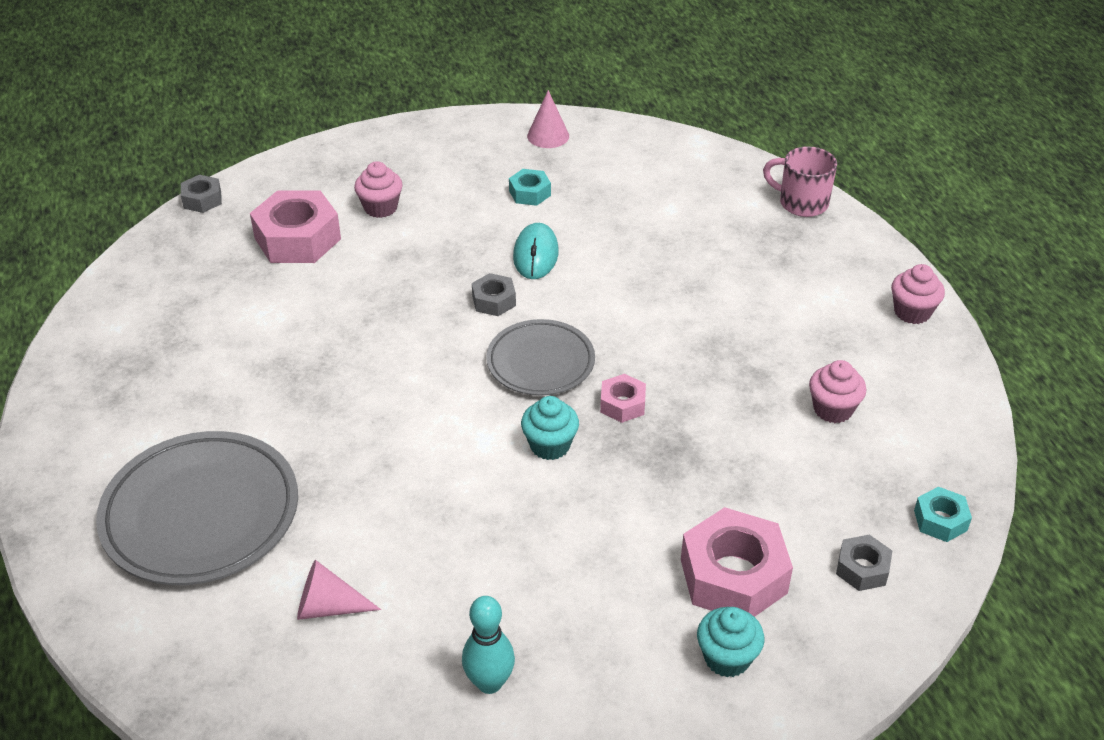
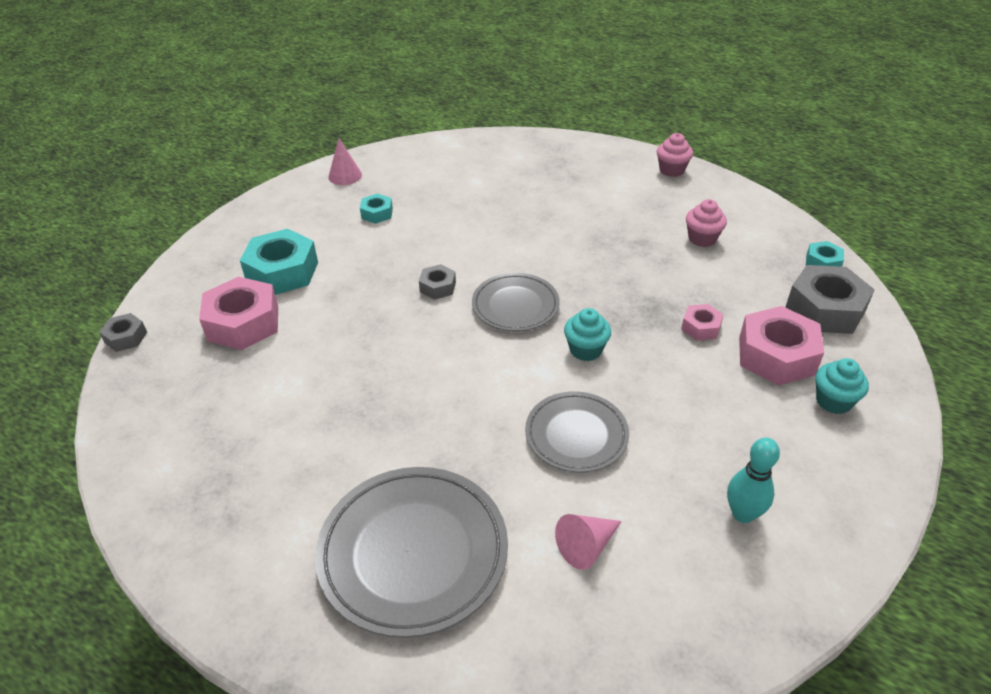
camera: 40 degrees left, 0 degrees up
pink cupcake [354,161,403,218] -> turquoise nut [240,229,318,295]
turquoise mouse [513,223,559,279] -> none
pink nut [600,374,646,423] -> pink nut moved to [681,304,724,341]
pink mug [763,146,837,217] -> none
grey nut [836,534,892,591] -> grey nut [785,265,875,334], size x1.96
none -> grey plate [525,391,629,473]

